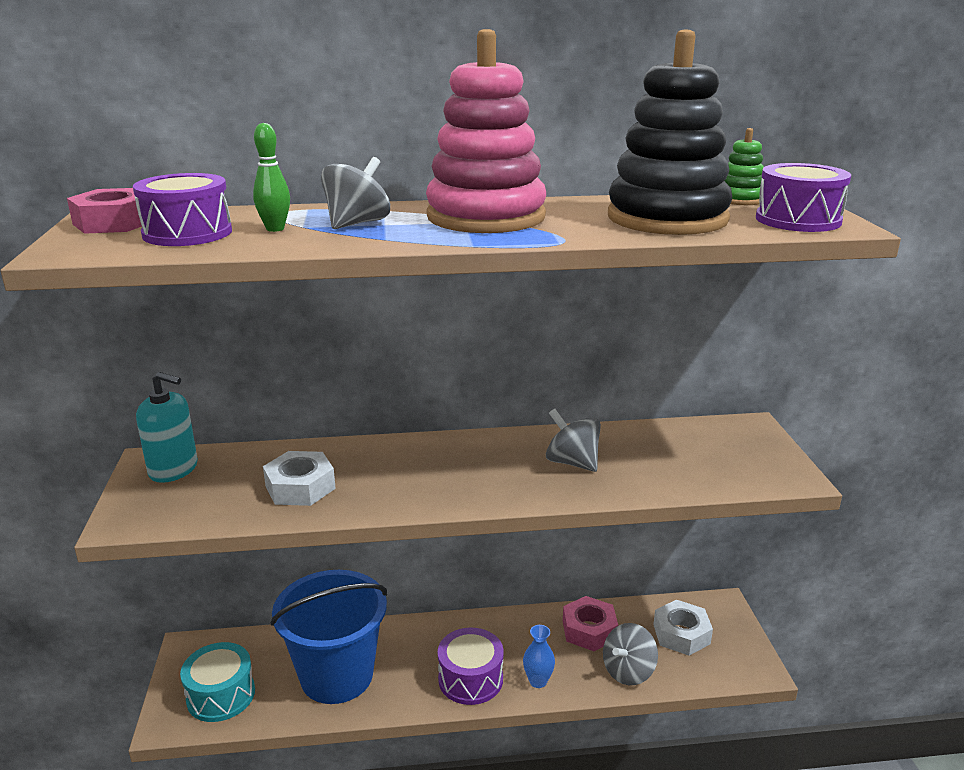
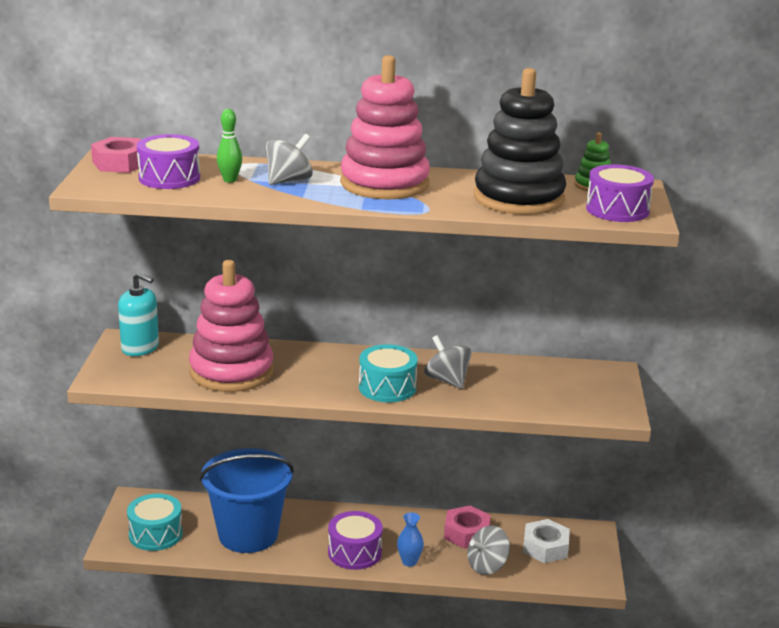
camera: 10 degrees right, 0 degrees up
white nut [263,451,336,506] -> pink stacking toy [189,260,274,392]
none -> turquoise drum [359,344,418,402]

